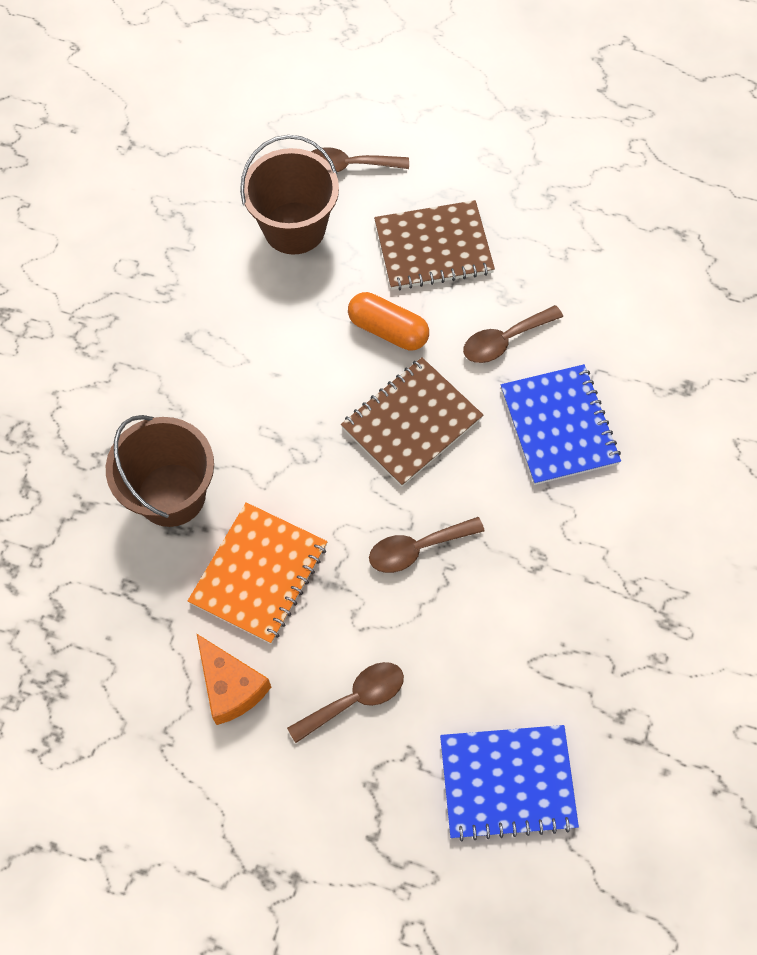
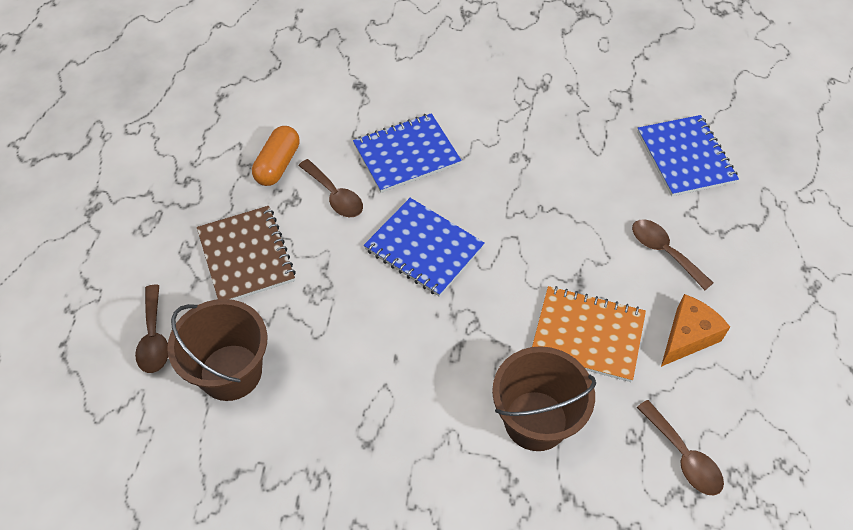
camera: 100 degrees left, 10 degrees down
brown notebook [341,358,483,487] -> blue notebook [364,198,485,297]
orange capsule [348,292,429,350] -> orange capsule moved to [252,126,299,186]
brown spoon [369,517,485,573] -> brown spoon moved to [637,400,724,495]

